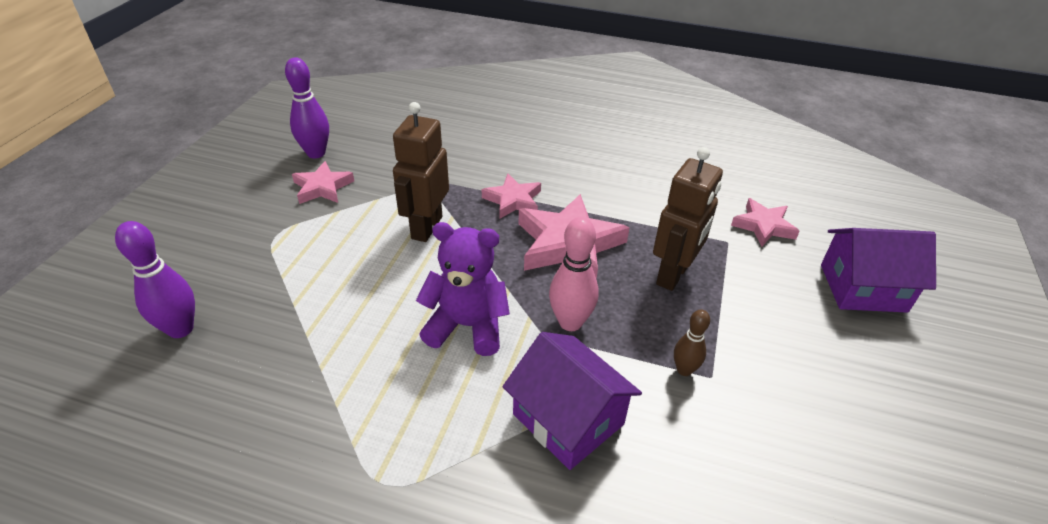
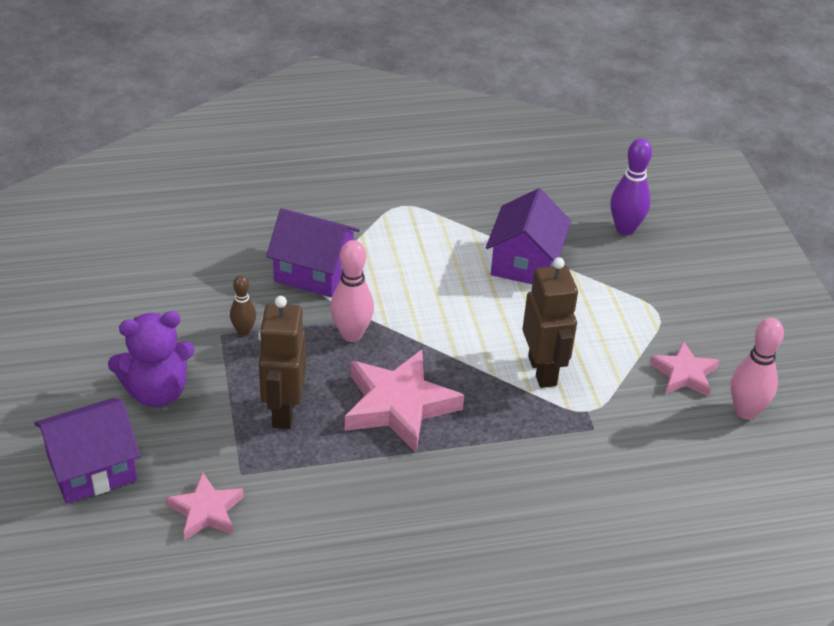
camera: 150 degrees right, 0 degrees up
purple bowling pin [285,57,329,159] -> pink bowling pin [731,318,784,420]
purple teddy bear [416,222,510,356] -> purple teddy bear moved to [108,311,195,407]
pink star [482,173,541,219] -> none
none -> purple house [486,188,571,284]

